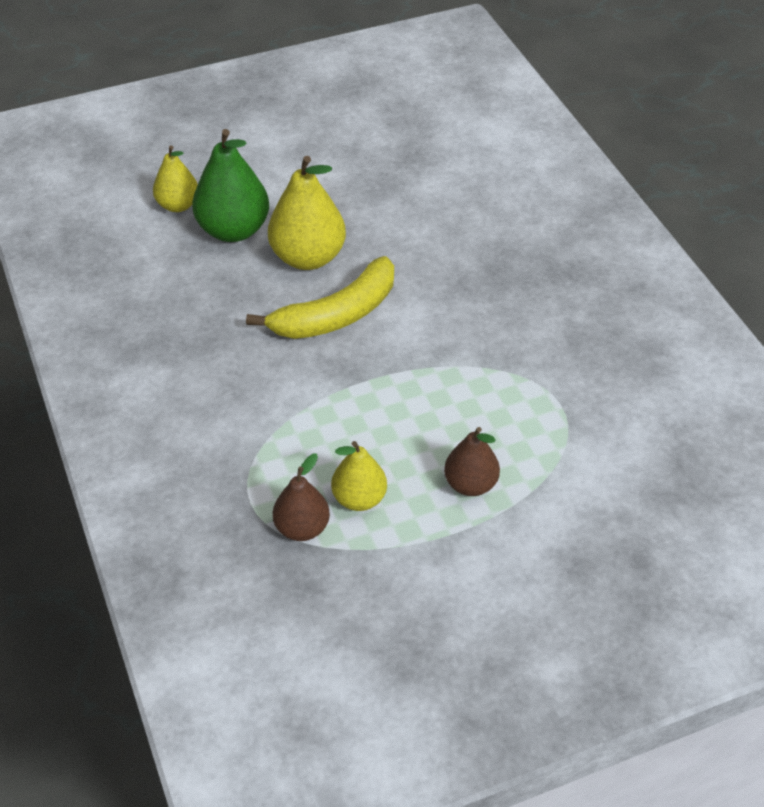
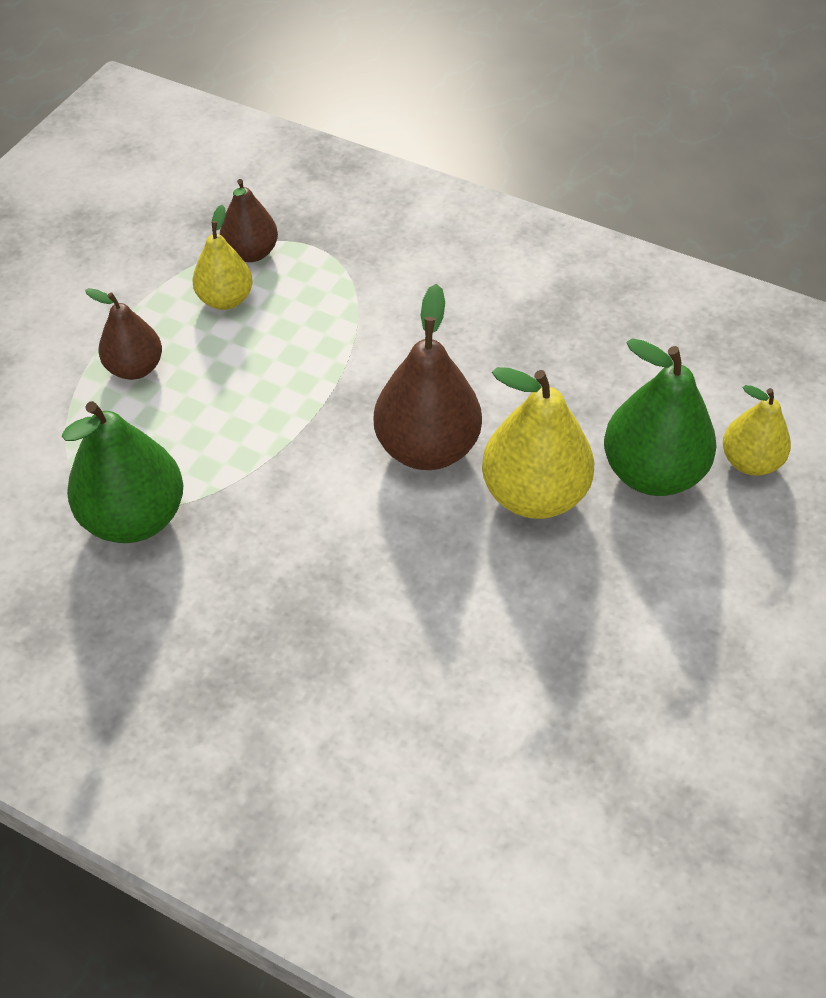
camera: 140 degrees right, 5 degrees up
yellow banana [246,256,394,339] -> brown pear [374,284,482,470]
none -> green pear [62,401,183,543]

